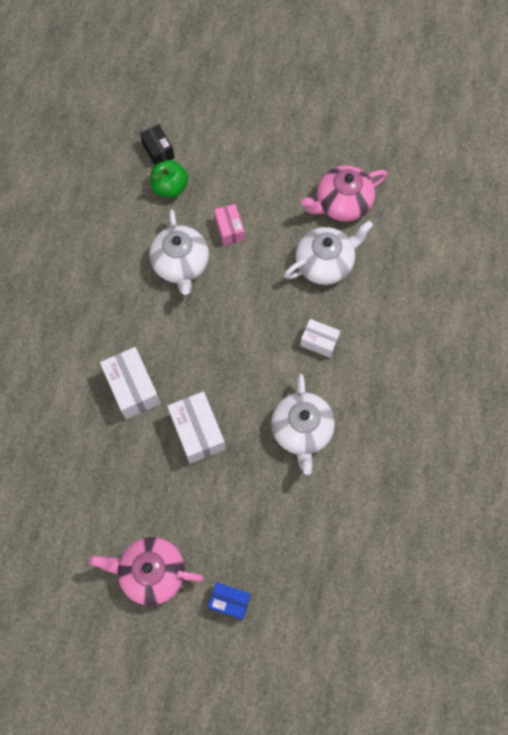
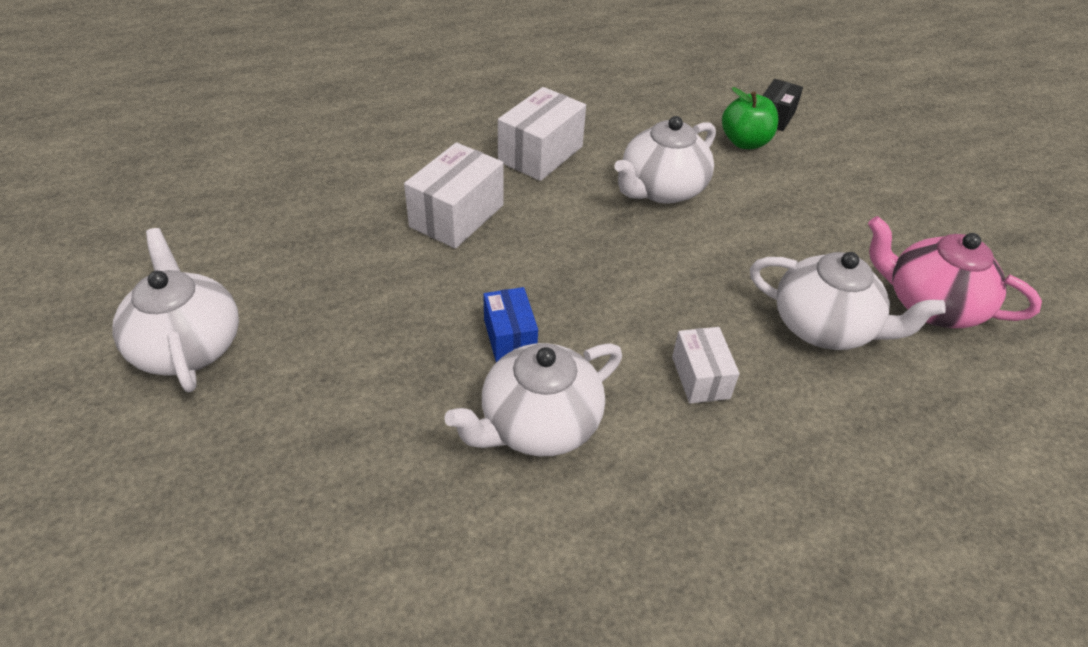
camera: 55 degrees right, 25 degrees down
pink teapot [89,537,204,606] -> white teapot [112,228,239,392]
white box [167,391,226,464] -> white box moved to [498,87,586,181]
blue box [208,582,251,620] -> blue box moved to [483,287,538,362]
pink box [214,204,245,246] -> none

